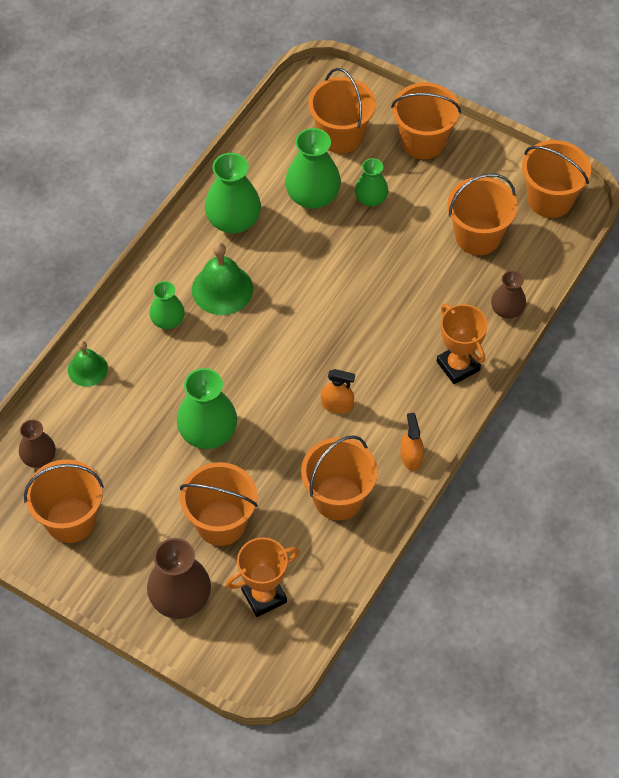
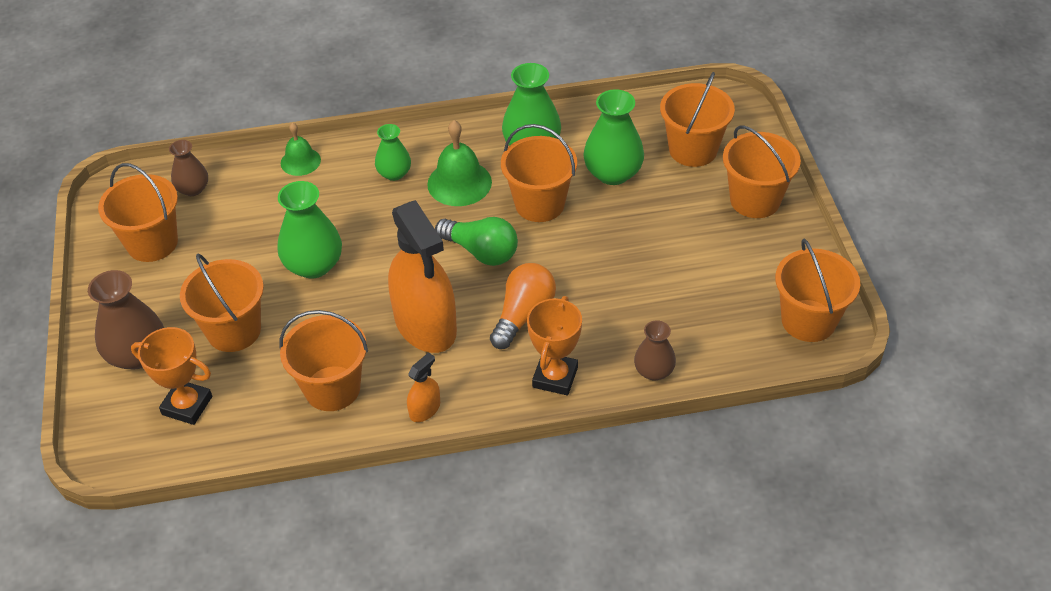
camera: 50 degrees right, 10 degrees down
orange spray bottle [321,369,355,414] -> orange spray bottle [388,200,457,353], size x2.36
green vase [355,158,388,206] -> none
orange bucket [447,173,518,255] -> orange bucket moved to [501,124,577,222]
none -> green light bulb [435,217,518,266]
none -> orange light bulb [490,263,556,349]

